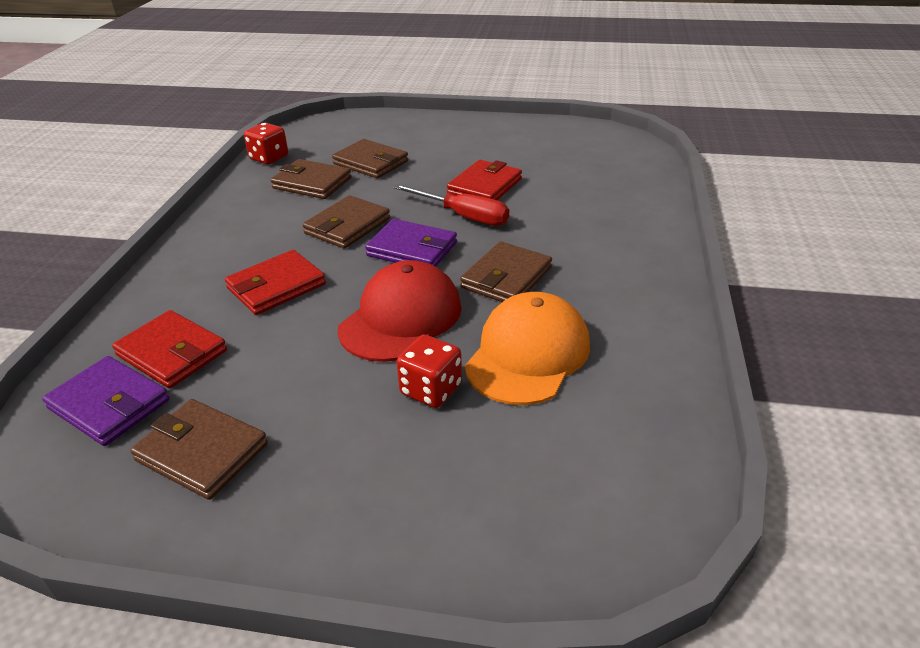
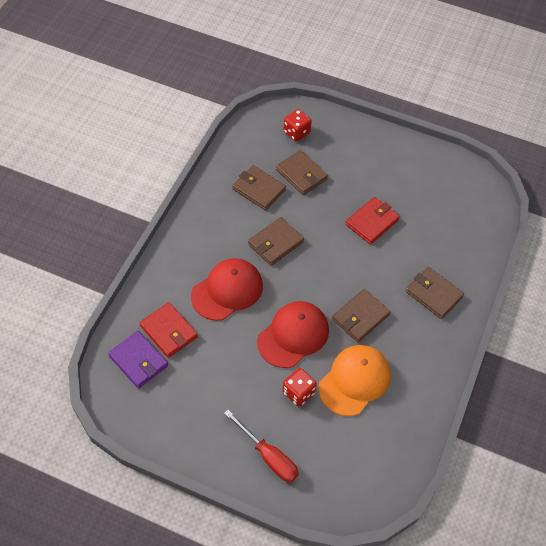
camera: 10 degrees right, 20 degrees up
brown wallet [130,399,268,500] -> brown wallet moved to [406,267,464,319]
red wallet [225,250,326,315] -> red cap [191,258,263,321]
red dice [244,123,288,164] -> red dice moved to [283,109,312,142]
purple wallet [365,219,457,266] -> none
red screwdriver [393,184,509,226] -> red screwdriver moved to [224,410,299,482]

